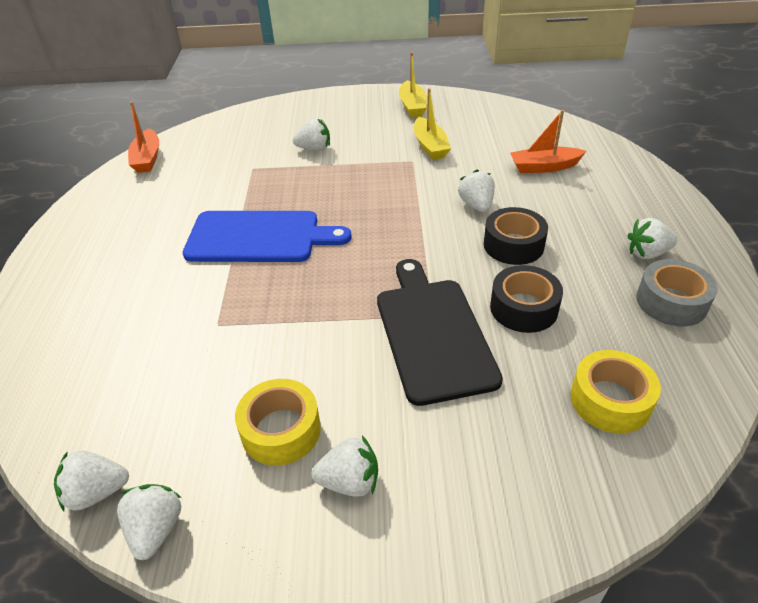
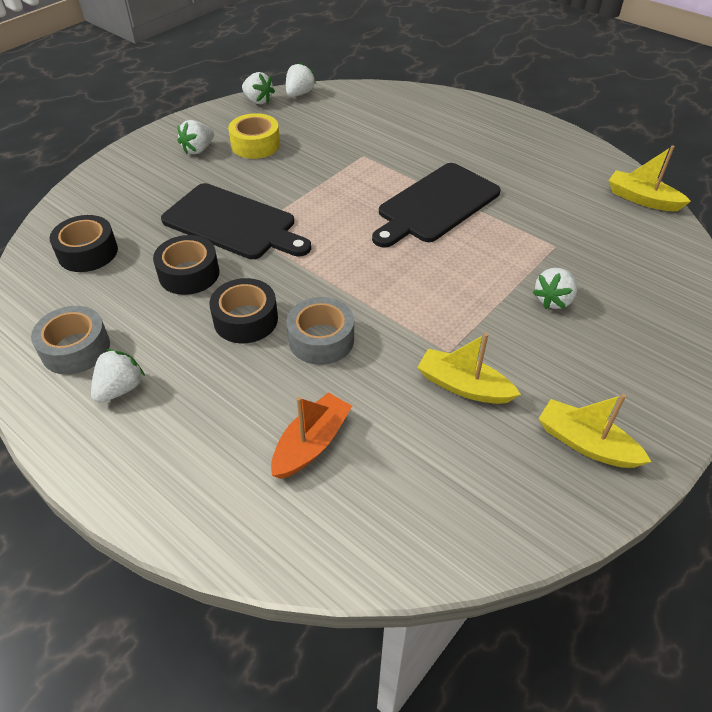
camera: 130 degrees right, 5 degrees up
orange boat [128,102,159,173] -> yellow boat [608,145,691,211]
blue cutting board [183,211,352,262] -> black cutting board [372,163,501,248]
white strawberry [458,170,495,212] -> grey tape [287,297,354,365]
yellow tape [571,350,661,434] -> black tape [50,215,118,272]

